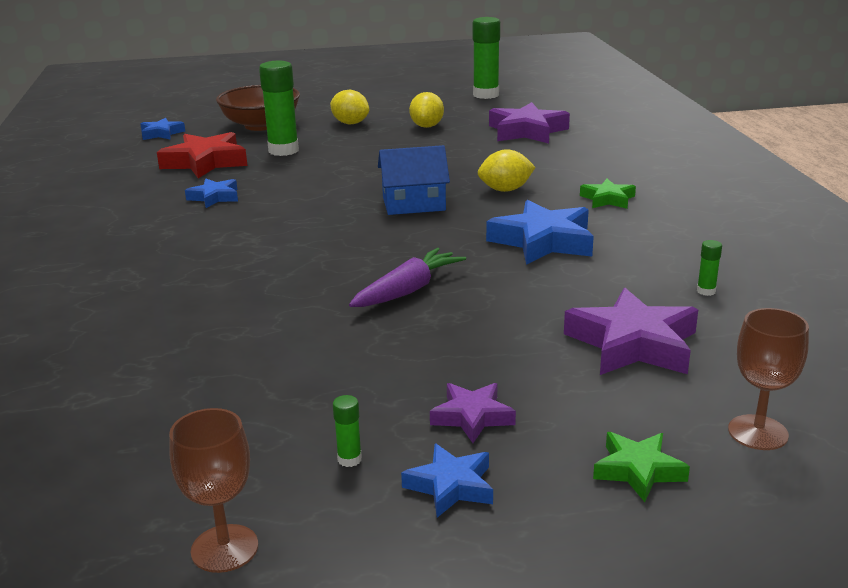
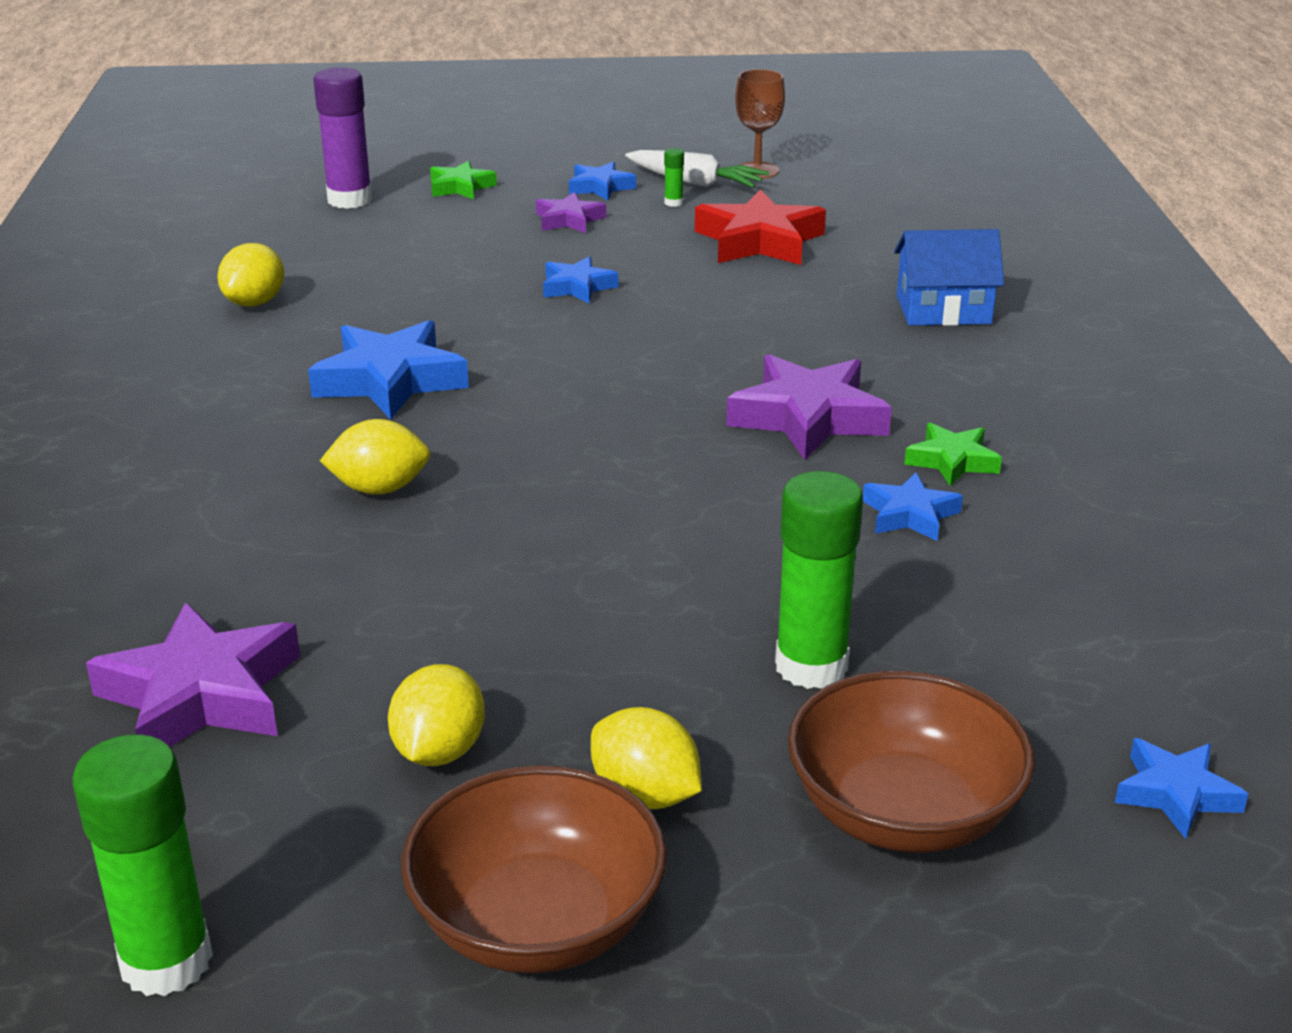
camera: 175 degrees left, 5 degrees up
red star [157,132,247,178] -> red star moved to [695,189,826,265]
purple carrot [349,248,466,307] -> none
blue house [378,145,450,215] -> blue house moved to [894,229,1004,326]
purple star [564,288,698,375] -> purple star moved to [726,354,892,460]
green star [580,179,636,209] -> green star moved to [904,423,1002,487]
green glue stick [697,240,722,296] -> yellow lemon [217,243,284,307]
brown goblet [728,308,809,450] -> purple glue stick [313,67,372,209]
none -> brown bowl [401,765,667,974]
none -> blue star [543,256,618,304]
none -> white carrot [625,150,769,188]

